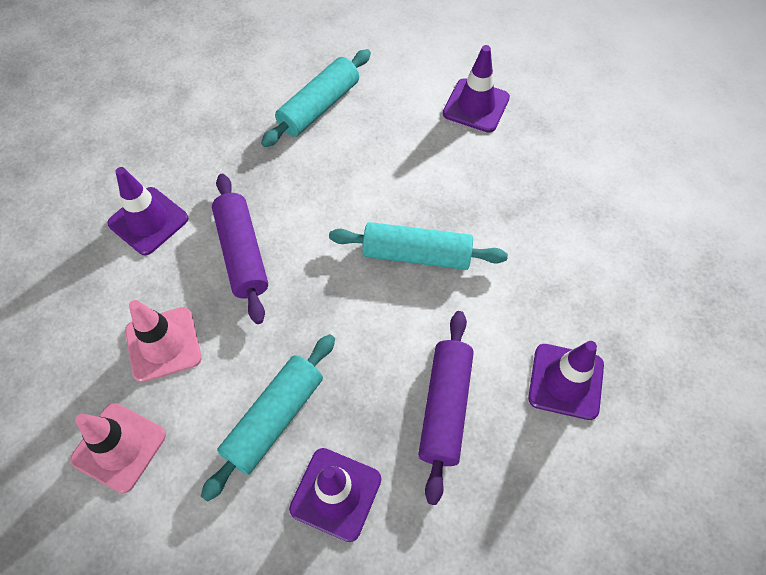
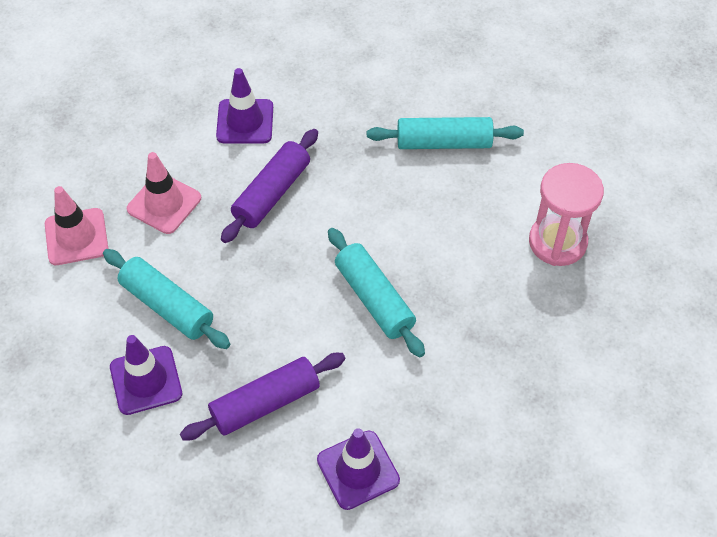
camera: 50 degrees right, 5 degrees down
turquoise rolling pin [201,334,335,502] -> turquoise rolling pin turned 45 degrees clockwise [103,249,230,349]
purple traffic cone [443,45,510,133] -> pink hourglass [529,163,604,266]

